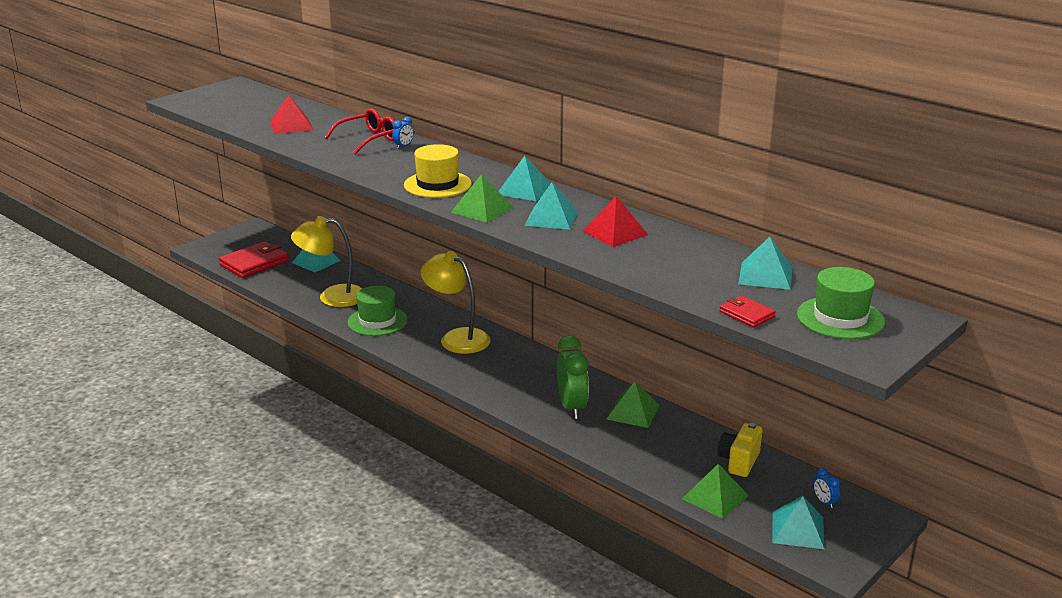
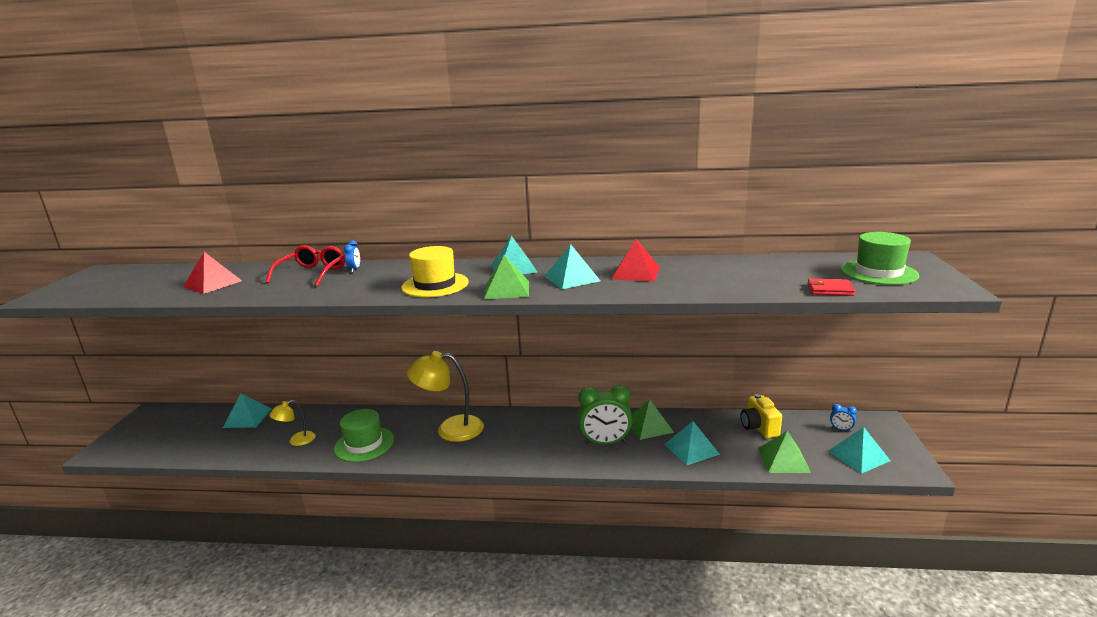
camera: 35 degrees left, 5 degrees down
red wallet [219,241,289,278] -> none
yellow lamp [291,216,362,307] -> yellow lamp [269,400,315,446], size x0.54
green clock [557,335,589,419] -> green clock turned 135 degrees clockwise [578,385,632,444]
turquoise pyramid [738,237,793,290] -> turquoise pyramid moved to [664,421,720,466]

